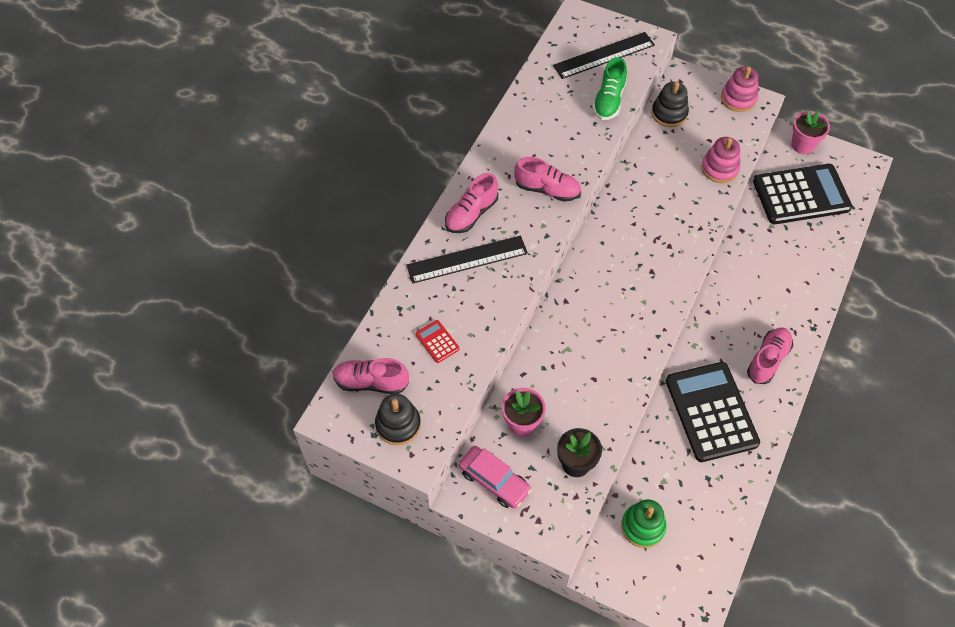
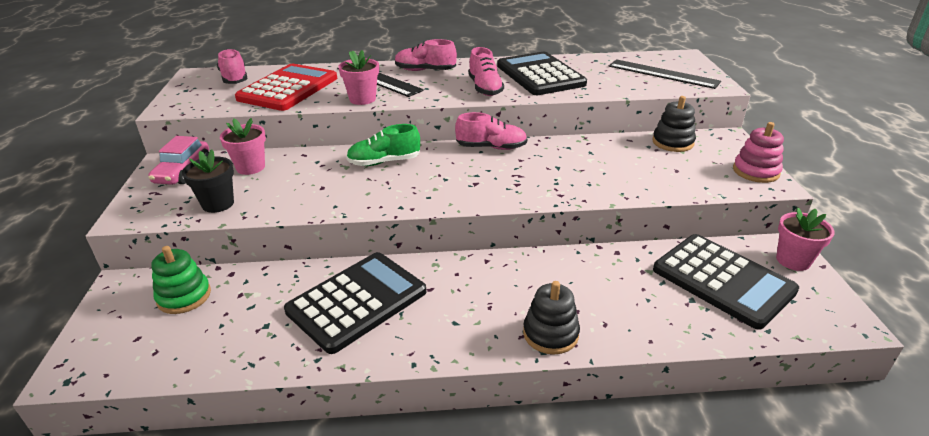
camera: 60 degrees right, 25 degrees down
black stacking toy [375,394,421,445] -> black stacking toy moved to [523,281,580,355]
red calculator [416,320,459,363] -> red calculator [235,64,337,111], size x2.46
green shoe [592,57,627,120] -> green shoe moved to [346,124,420,166]
pink stacking toy [701,137,740,183] -> none
pink shoe [747,328,793,384] -> pink shoe moved to [455,112,527,150]
none -> pink flower pot [338,50,379,105]
none -> black calculator [497,52,587,95]

